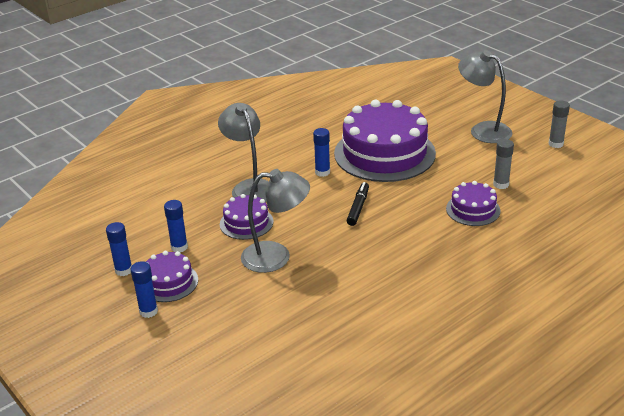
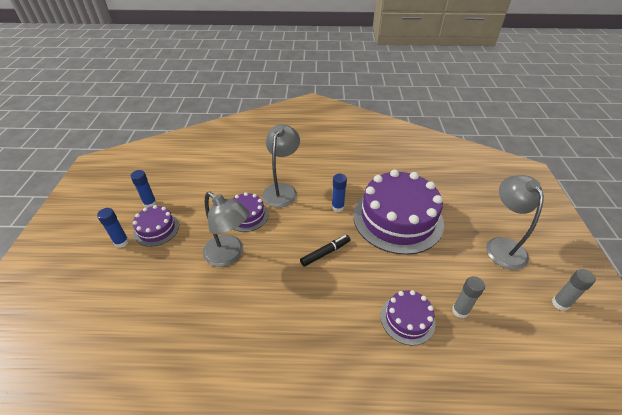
camera: 40 degrees right, 10 degrees up
blue glue stick [164,200,188,252] -> none

